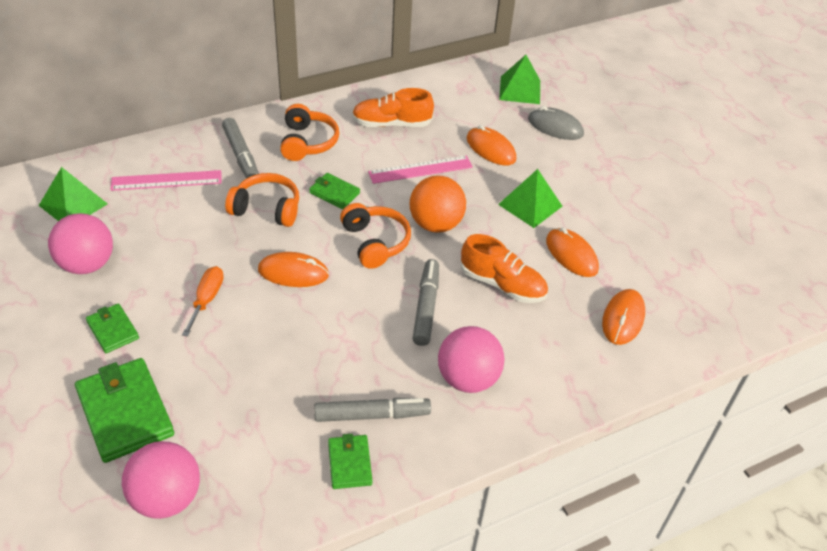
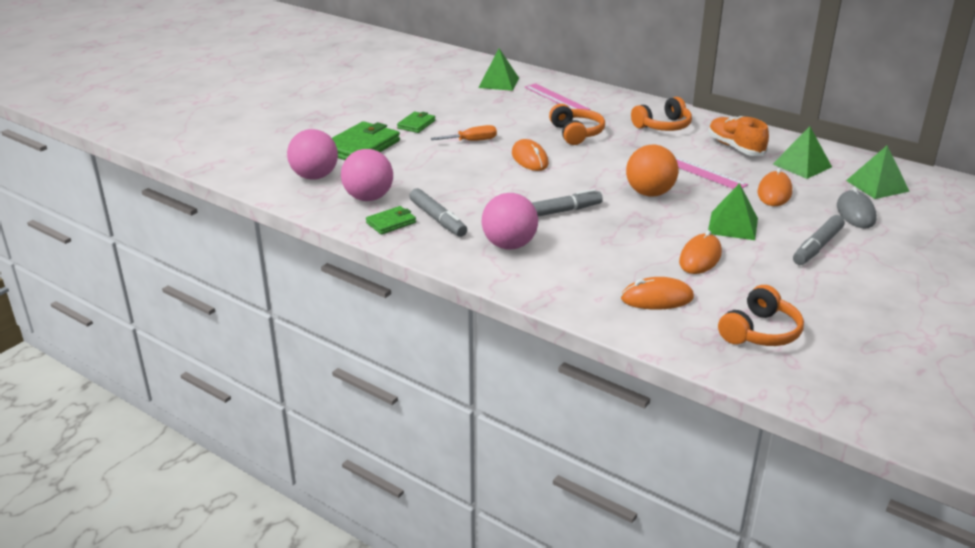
camera: 65 degrees right, 15 degrees down
pink ball [48,213,113,274] -> pink ball moved to [341,149,393,201]
grey marker [222,118,259,178] -> grey marker moved to [793,215,845,265]
green wallet [309,173,360,209] -> none
orange headphones [340,203,411,269] -> orange headphones moved to [718,285,804,346]
orange shoe [461,234,548,303] -> none
none -> green pyramid [773,126,832,179]

